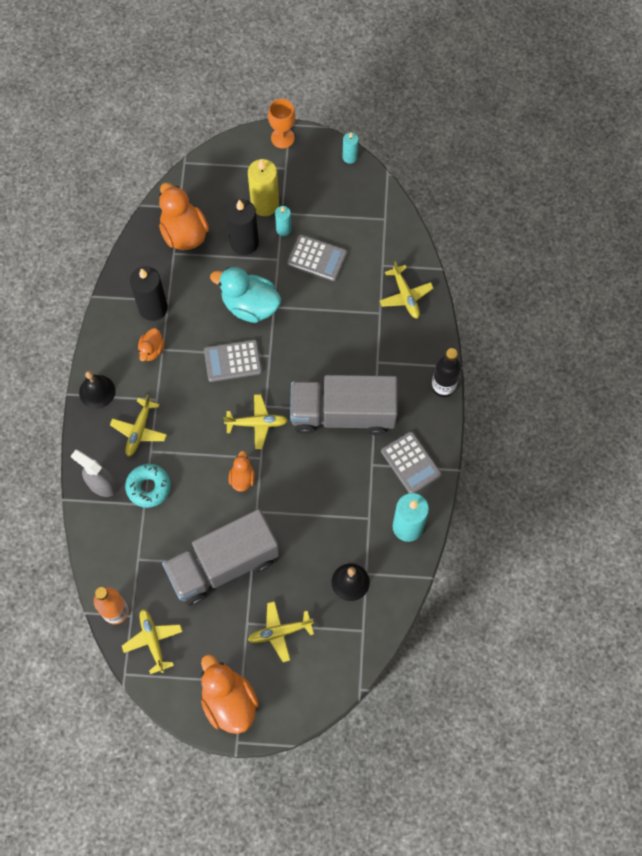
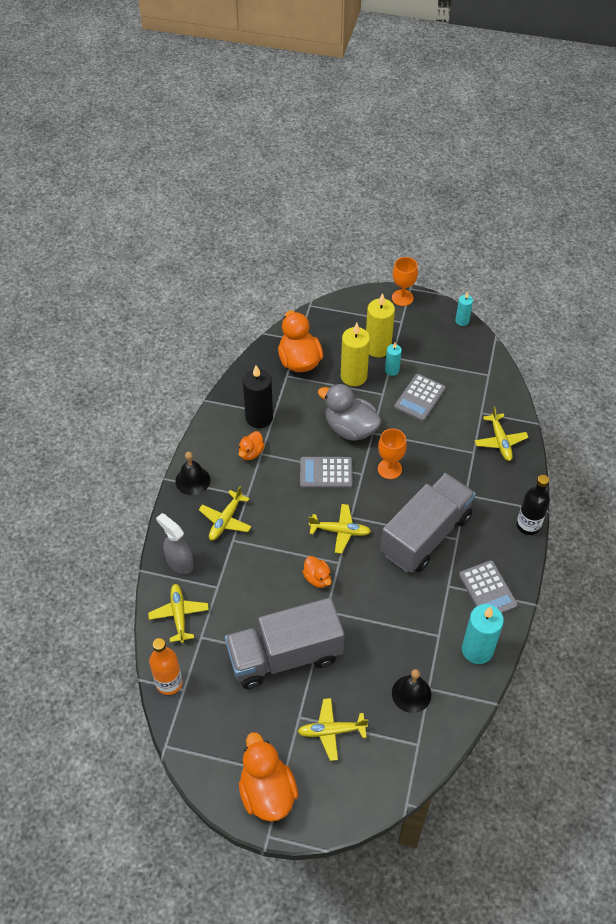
camera: 10 degrees right, 15 degrees down
yellow plane [122,609,183,674] -> yellow plane moved to [148,584,209,643]
turquoise donut [125,464,171,508] -> none
turquoise duck [210,267,281,323] -> grey duck [318,384,382,441]
black candle [226,199,259,255] -> yellow candle [341,323,370,386]
orange duck [229,451,255,492] -> orange duck turned 135 degrees clockwise [303,556,332,588]
grey calculator [287,235,347,281] -> grey calculator turned 90 degrees clockwise [394,374,446,422]
grey truck [290,375,398,435] -> grey truck turned 120 degrees clockwise [380,473,476,573]
none -> orange goblet [378,429,407,479]

